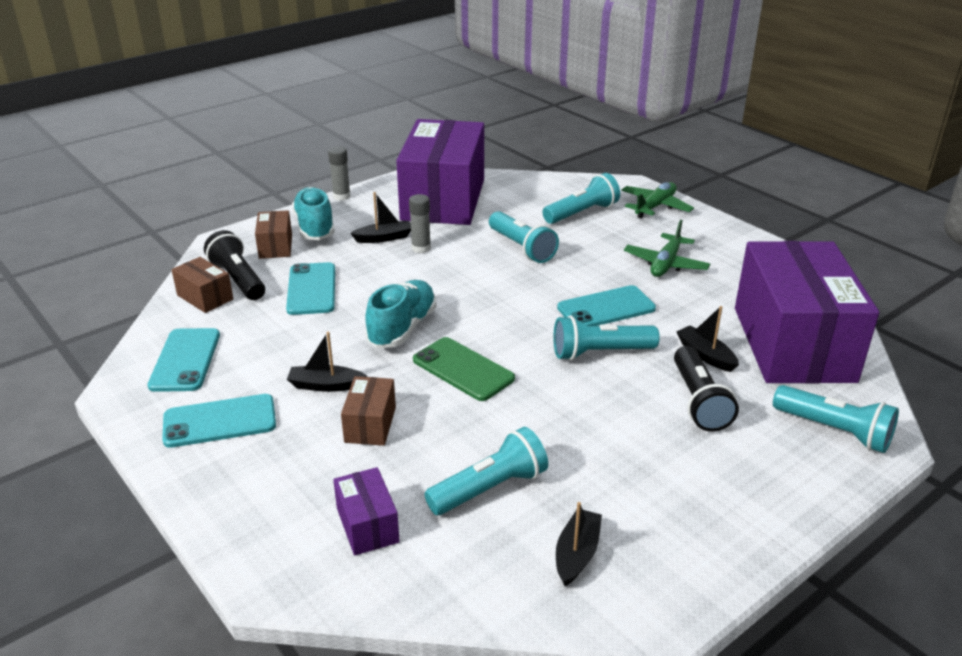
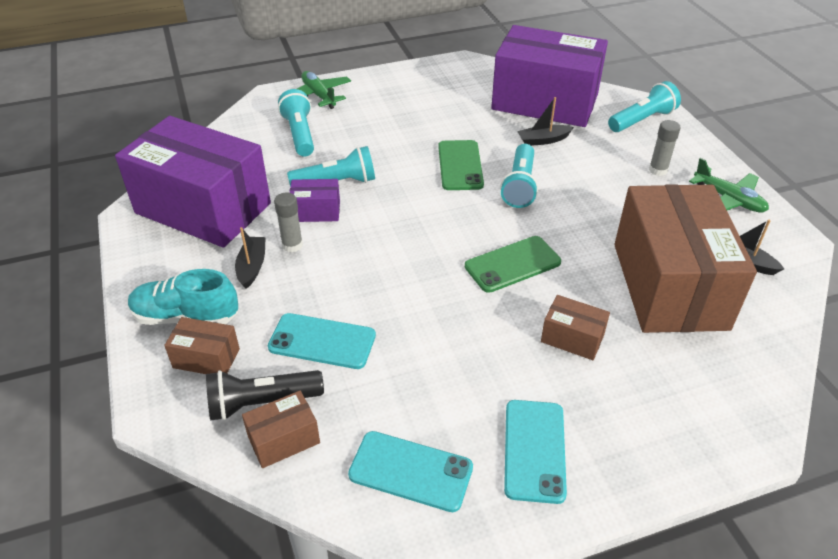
camera: 70 degrees left, 10 degrees up
black boat [287,332,367,392] -> none
grey glue stick [328,146,351,201] -> grey glue stick moved to [649,120,681,176]
purple box [333,467,400,555] -> purple box moved to [290,179,340,222]
turquoise shoe [365,280,436,348] -> none
turquoise flashlight [424,427,548,515] -> brown box [614,184,757,333]
turquoise phone [557,285,656,326] -> green phone [438,140,484,190]
green plane [624,220,710,277] -> green plane moved to [689,158,769,213]
black flashlight [674,346,739,432] -> none

